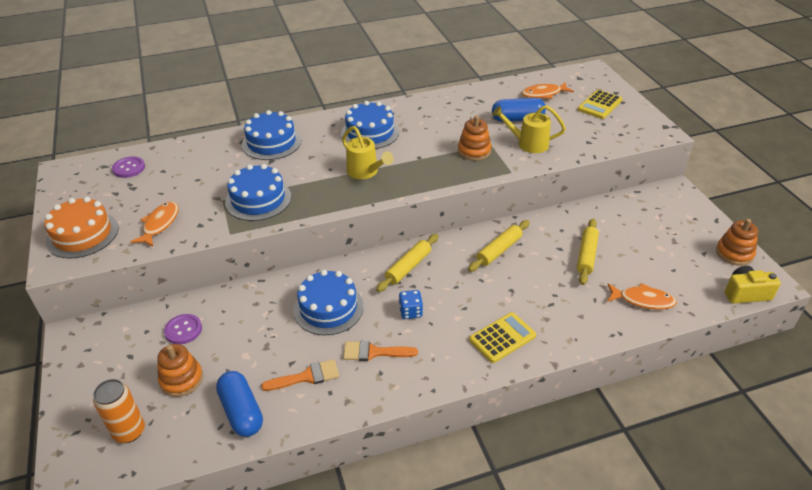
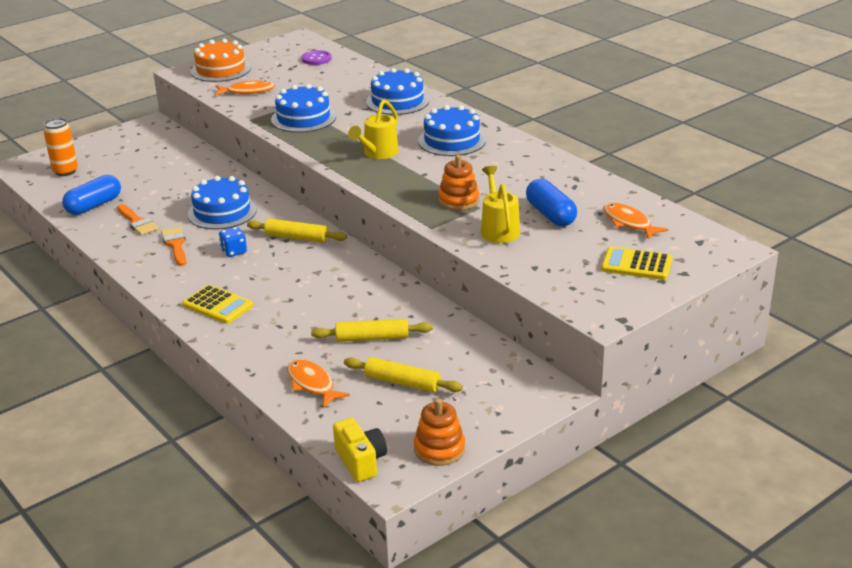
camera: 70 degrees right, 10 degrees down
orange stacking toy [157,344,203,397] -> none
purple button [164,314,202,344] -> none
yellow rolling pin [468,220,530,272] -> yellow rolling pin moved to [344,357,463,392]
orange fish [607,283,677,310] -> orange fish turned 150 degrees clockwise [287,359,350,407]

